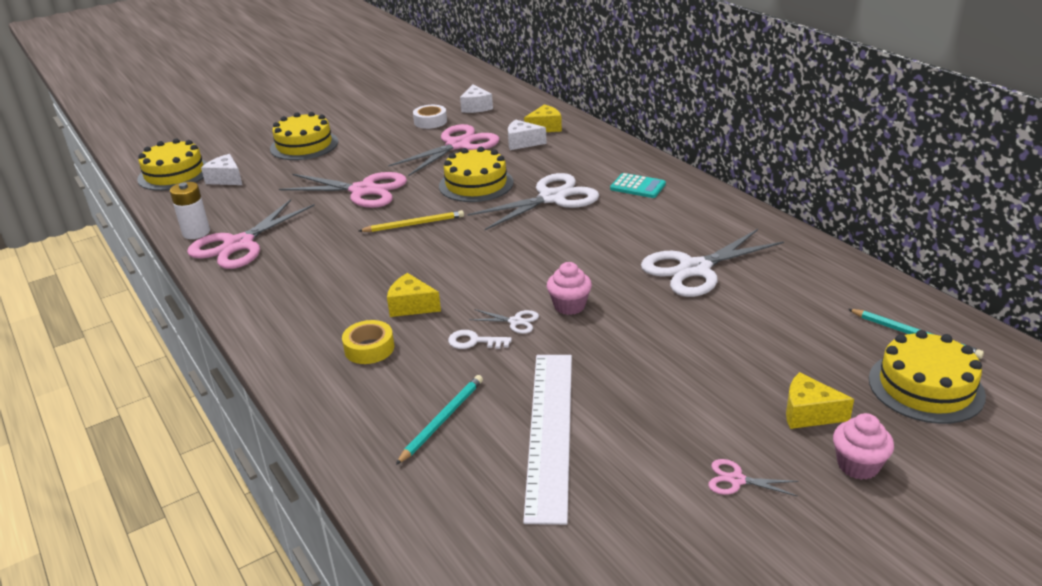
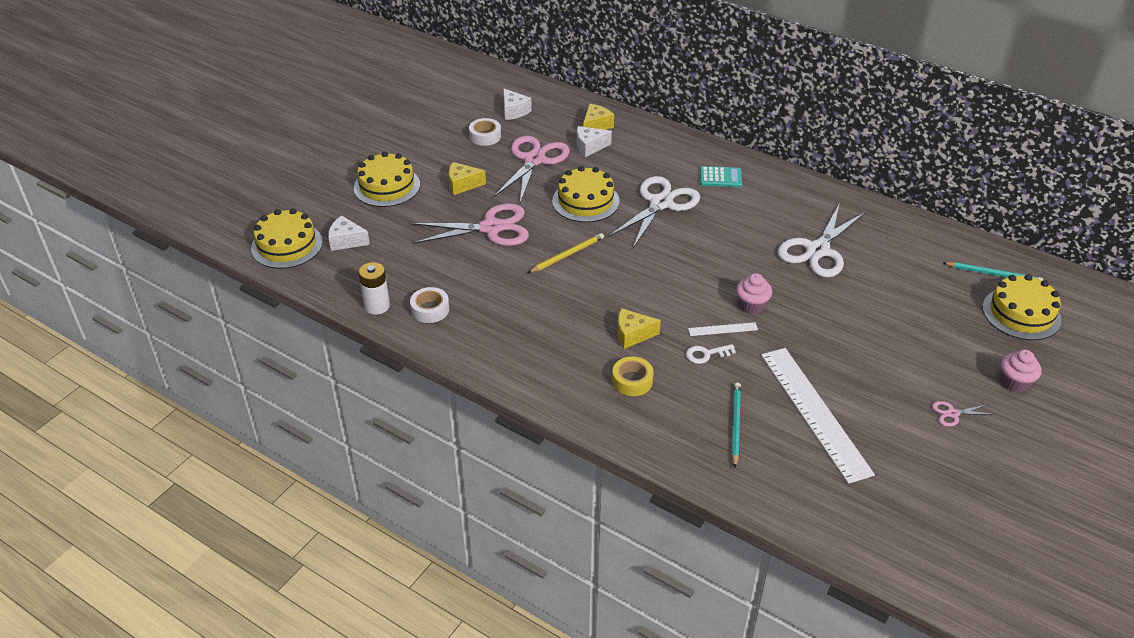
camera: 25 degrees left, 10 degrees up
pink scissors [187,199,315,269] -> white tape [410,287,449,323]
white scissors [469,309,539,334] -> white ruler [688,322,758,336]
yellow cheese [786,372,854,429] -> yellow cheese moved to [449,162,486,195]

